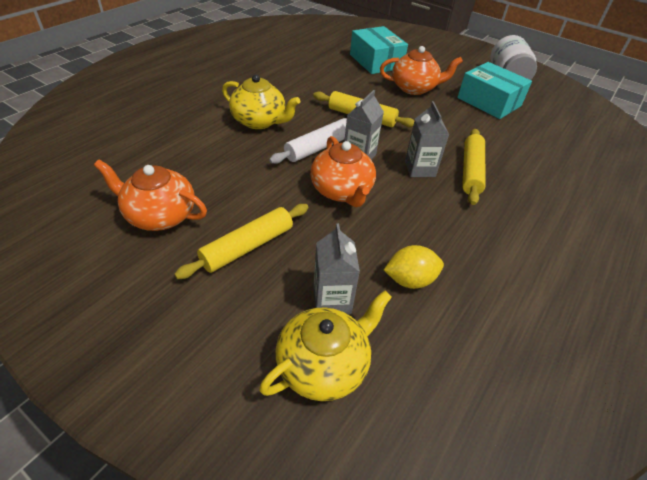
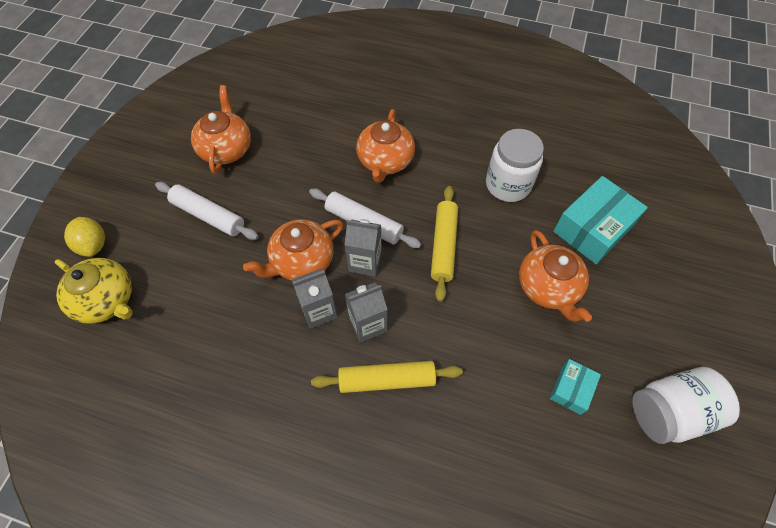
camera: 75 degrees right, 15 degrees up
yellow rolling pin [174,204,309,279] -> white rolling pin [155,182,259,240]
yellow teapot [222,74,300,129] -> orange teapot [356,109,415,183]
grey carton [313,223,360,314] -> grey carton moved to [292,268,338,329]
yellow lemon [384,245,444,289] -> yellow lemon moved to [64,217,105,257]
turquoise box [457,62,532,119] -> turquoise box [550,359,601,415], size x0.53
none -> white jar [486,129,544,202]

